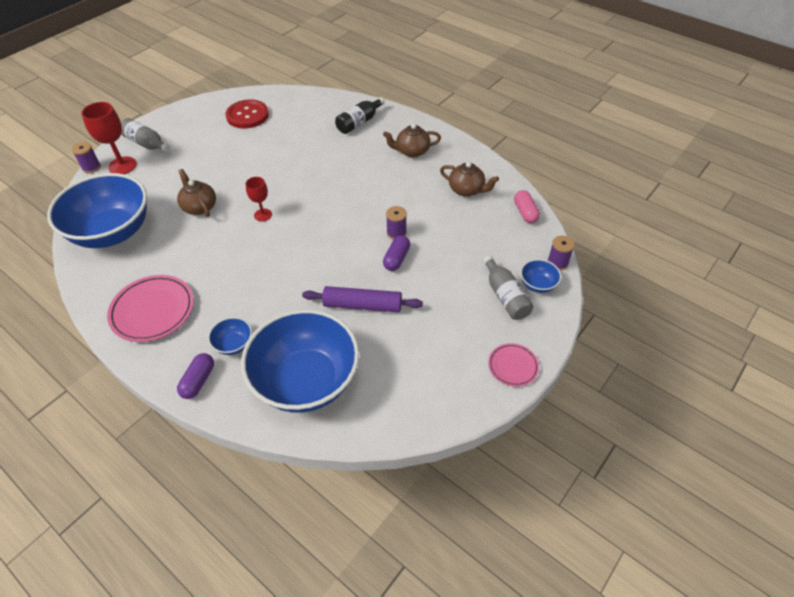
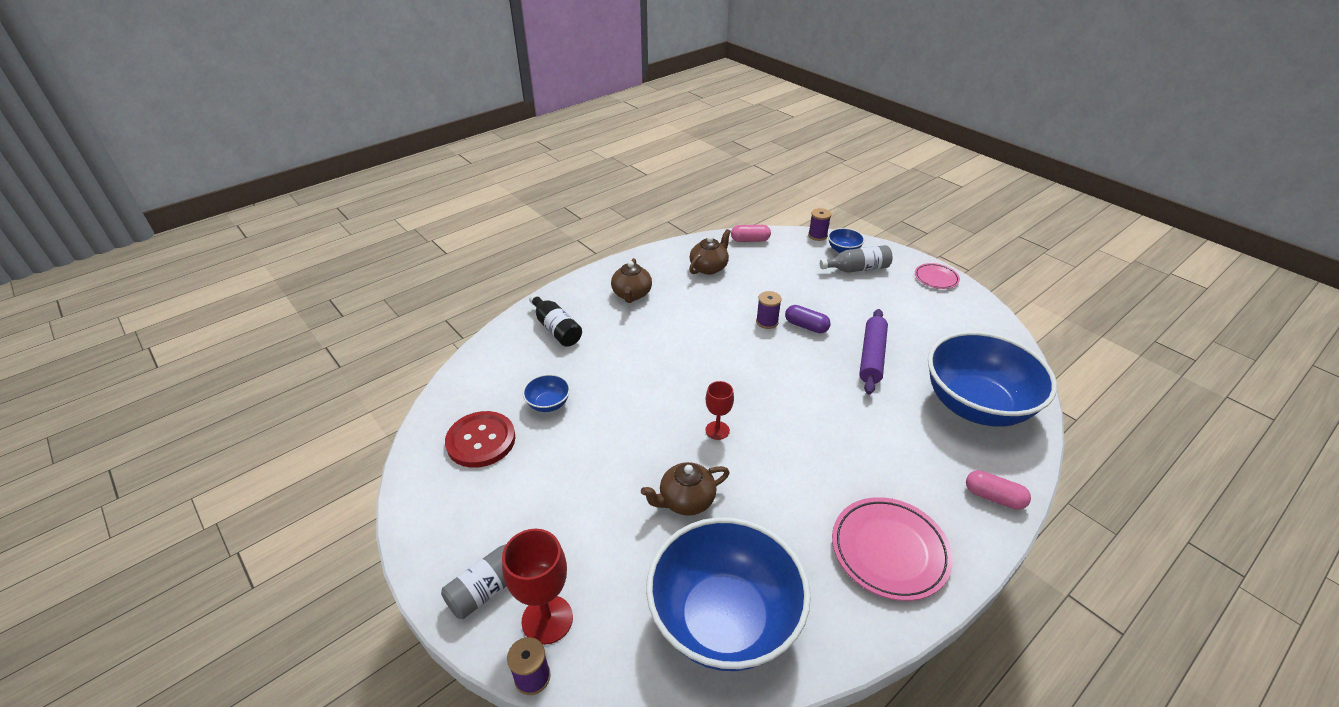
camera: 80 degrees left, 10 degrees down
purple capsule [177,353,214,399] -> pink capsule [966,470,1031,510]
blue bowl [208,317,252,355] -> blue bowl moved to [522,374,570,412]

